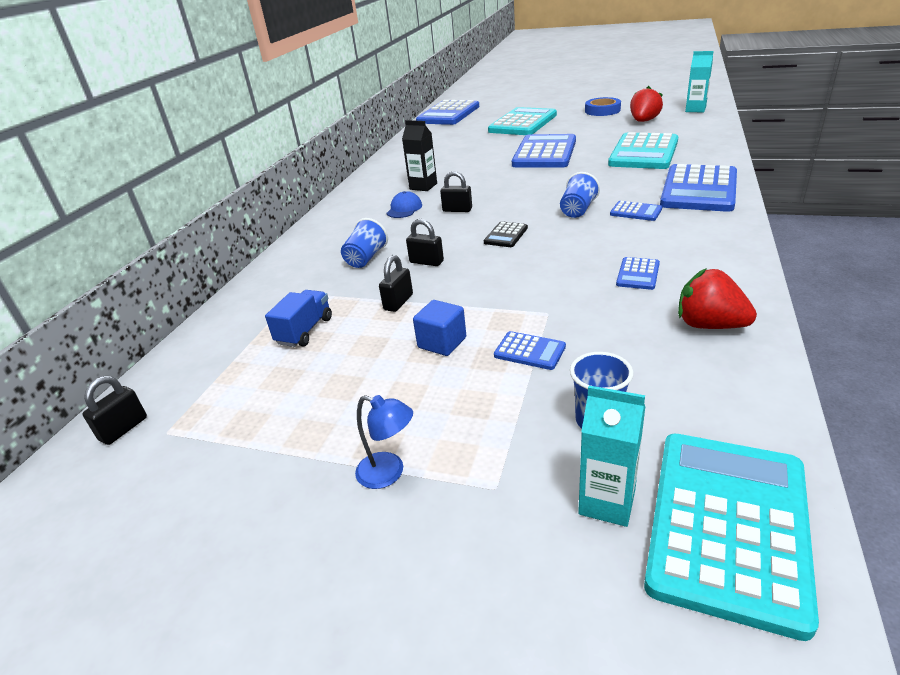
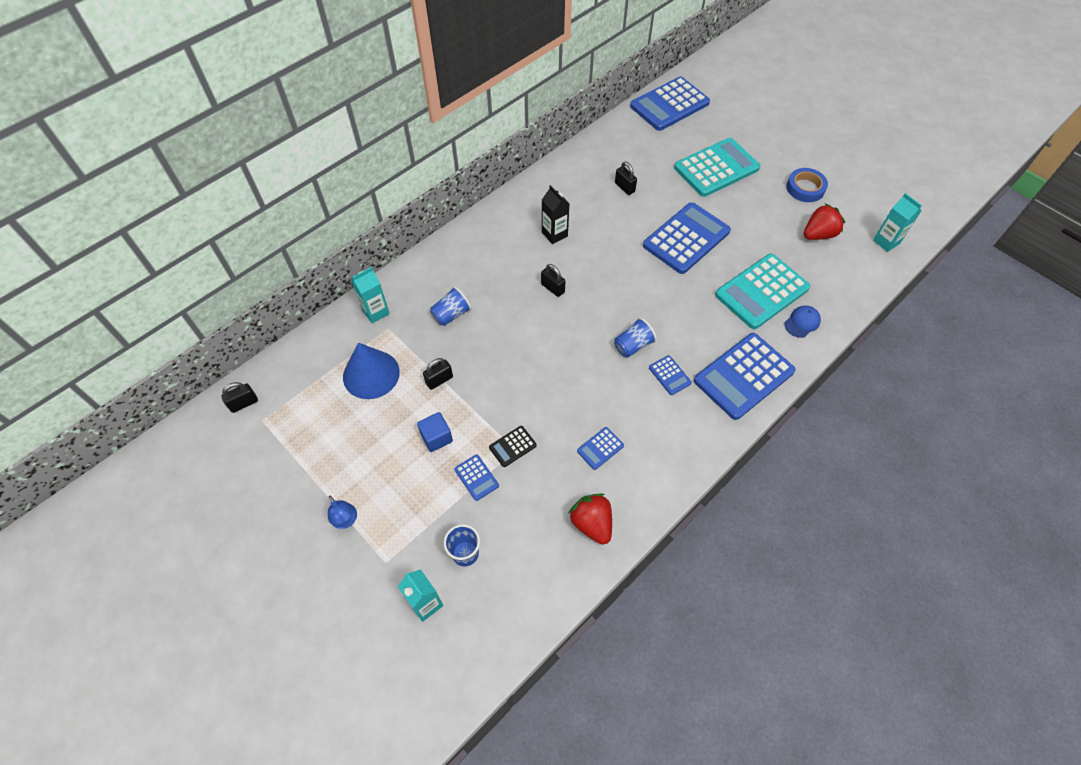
camera: 25 degrees right, 25 degrees up
blue truck [265,290,332,347] -> blue cone [343,343,400,399]
blue cap [387,191,422,218] -> blue cap moved to [784,305,821,338]
black padlock [406,219,444,266] -> black padlock moved to [615,162,637,195]
black calculator [484,221,528,247] -> black calculator moved to [489,426,537,467]
turquoise calculator [644,434,819,641] -> none
none -> turquoise carton [351,267,390,323]

